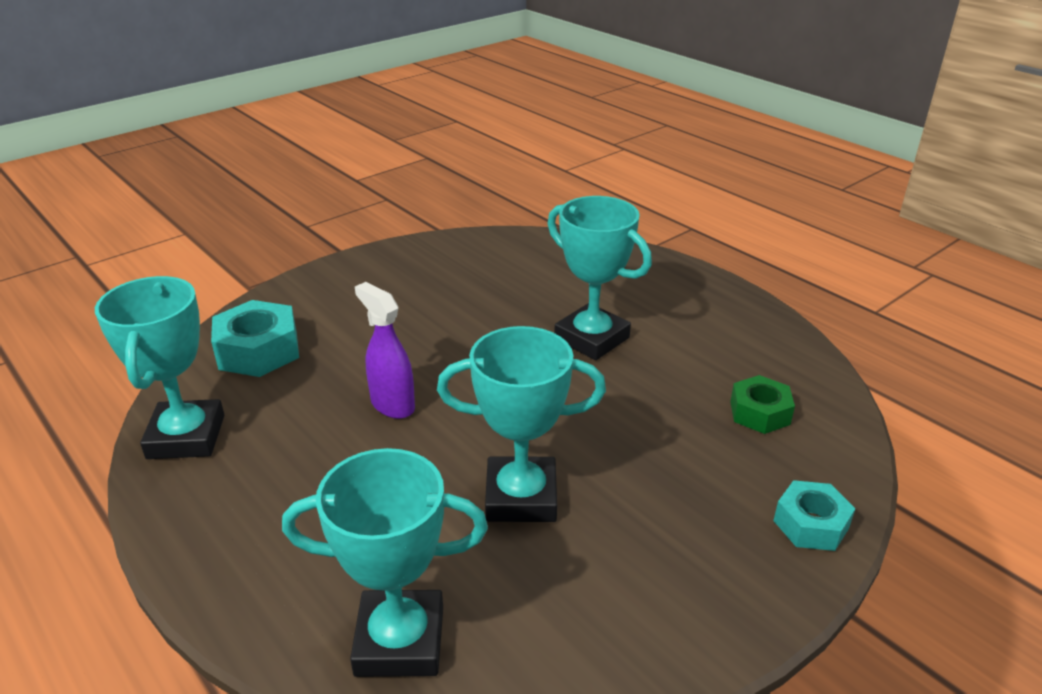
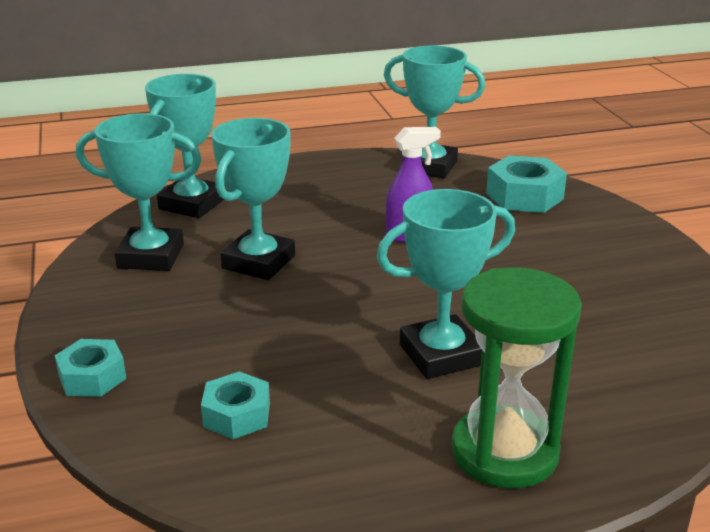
camera: 115 degrees right, 5 degrees down
green nut [730,375,795,434] -> turquoise nut [201,371,270,439]
none -> turquoise trophy [76,113,202,271]
none -> green hourglass [451,267,582,488]

